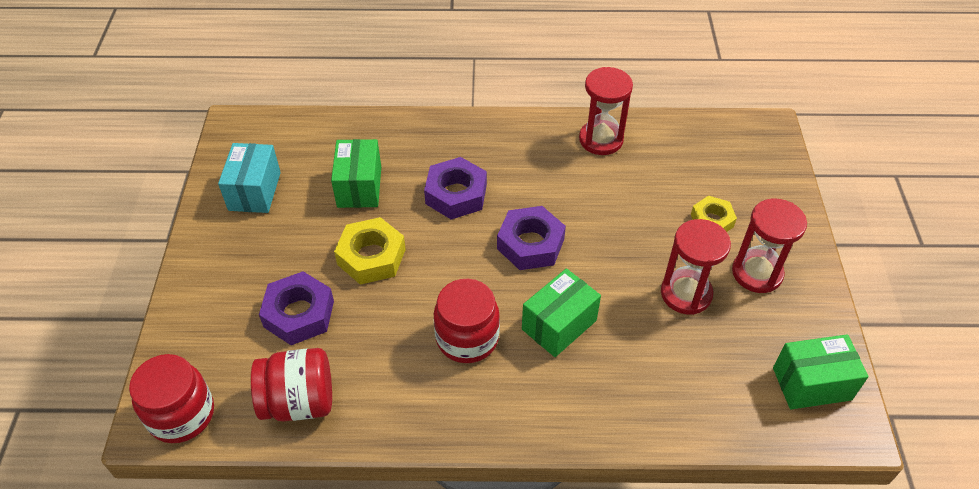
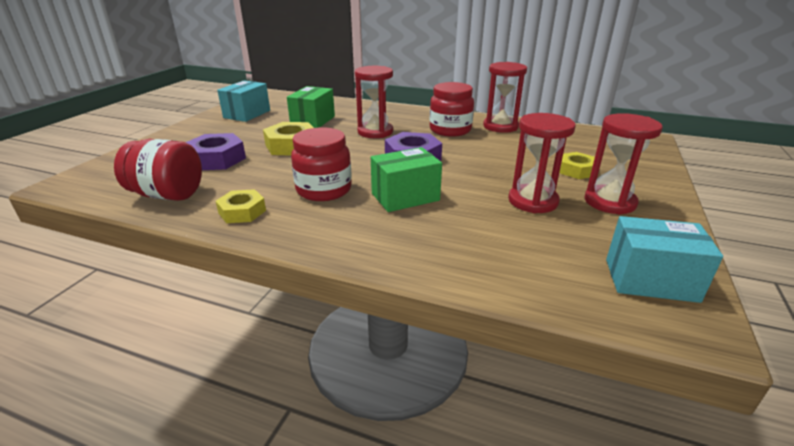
camera: 20 degrees right, 20 degrees down
red jar [129,354,214,443] -> red jar moved to [430,82,474,137]
purple nut [424,157,487,219] -> red hourglass [355,66,393,138]
green box [773,334,869,409] -> turquoise box [606,216,723,303]
none -> yellow nut [216,189,266,223]

